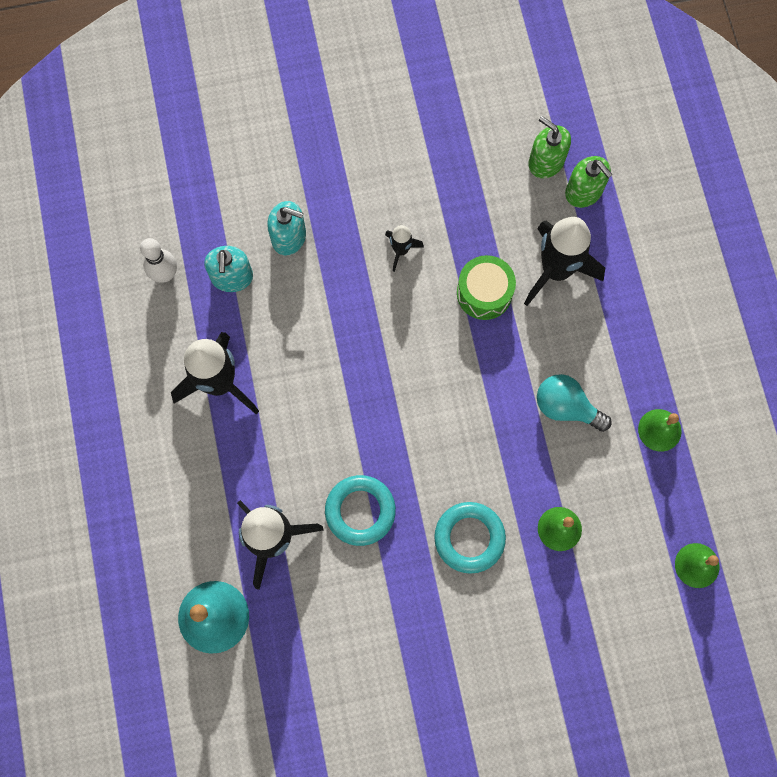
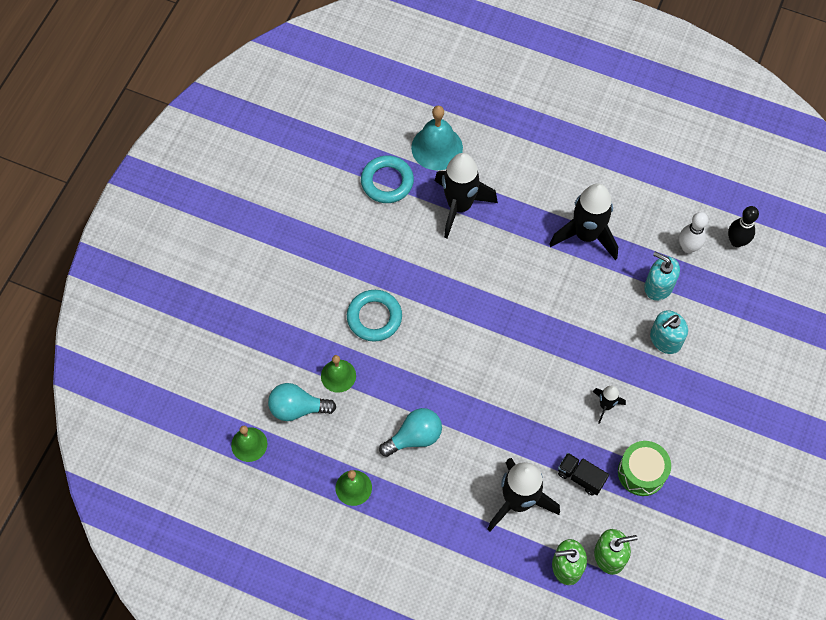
camera: 125 degrees right, 10 degrees down
turquoise ring [325,475,396,546] -> turquoise ring moved to [361,155,414,203]
green drum [457,255,516,320] -> green drum moved to [618,441,671,496]
none -> turquoise light bulb [268,383,336,421]
none -> black truck [558,453,609,496]
none -> black bowling pin [728,206,759,247]

